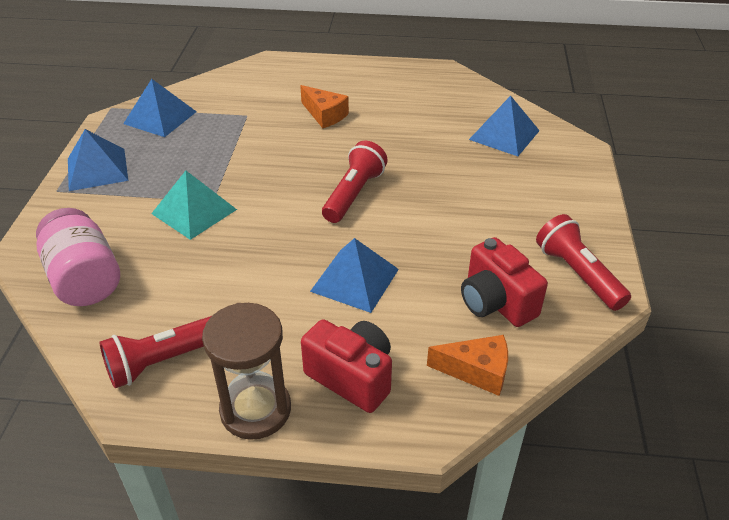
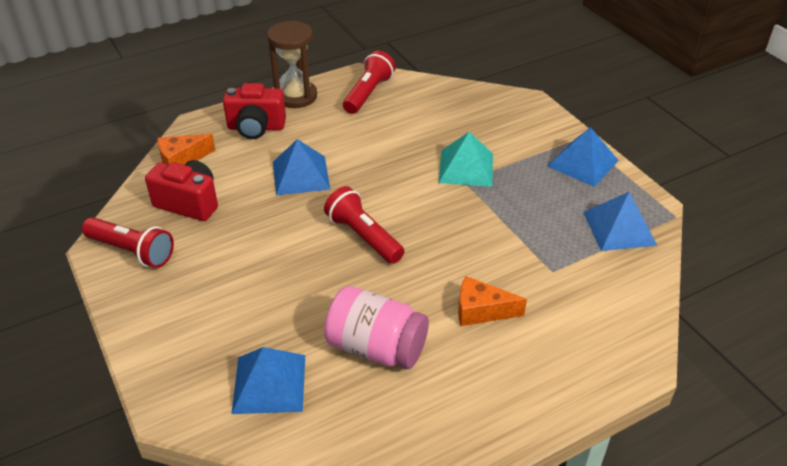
camera: 145 degrees right, 0 degrees up
pink jar [36,208,120,306] -> pink jar moved to [324,286,429,369]
red flashlight [322,141,387,223] -> red flashlight turned 150 degrees clockwise [324,186,405,264]

